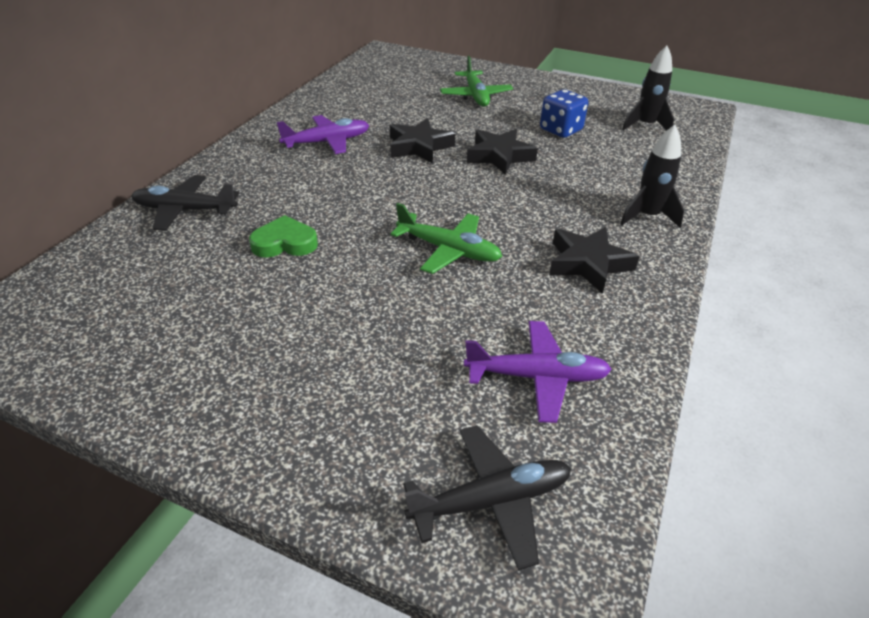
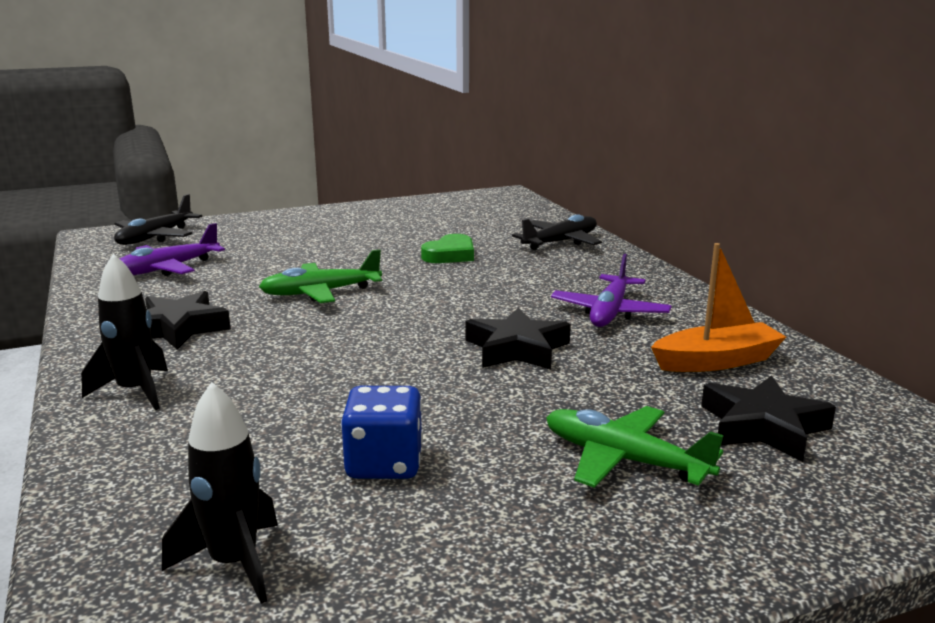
camera: 135 degrees right, 20 degrees down
black star [467,129,538,175] -> black star moved to [701,375,836,462]
none -> orange boat [651,243,786,372]

